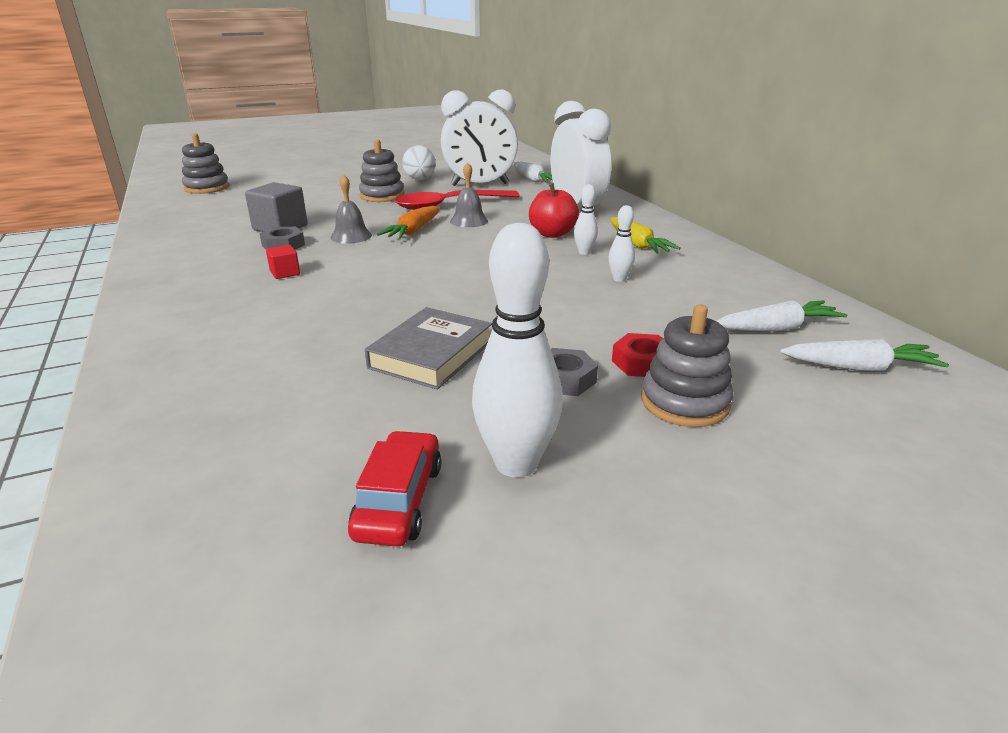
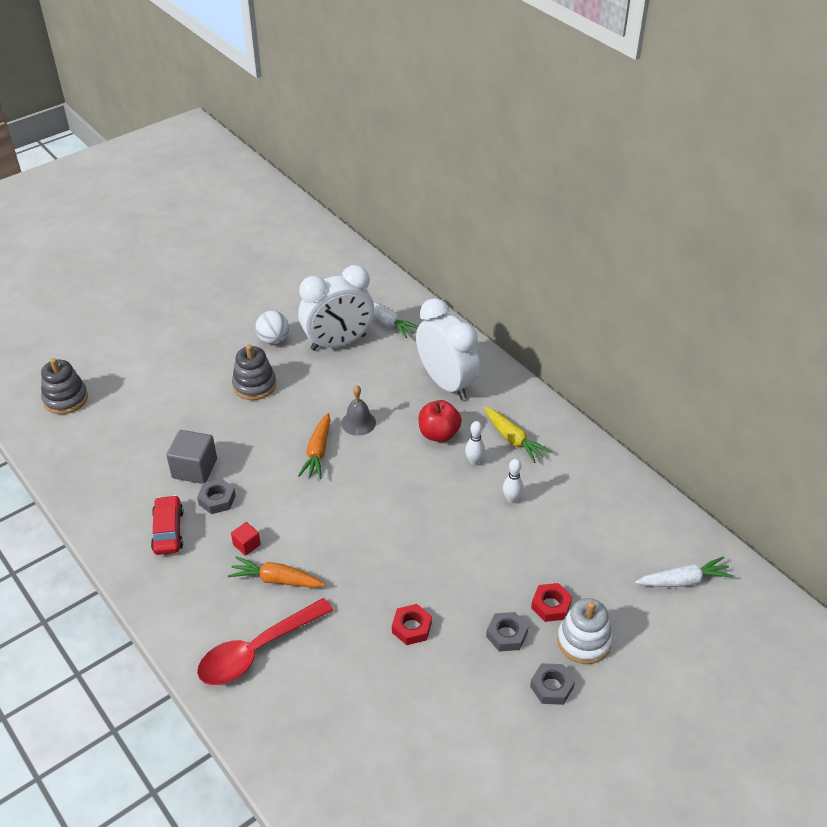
camera: 15 degrees left, 15 degrees up
grey bell [331,174,372,244] -> none
red car [348,430,441,546] -> red car moved to [151,495,184,555]
grey book [365,307,492,390] -> red nut [392,604,432,645]
red spoon [394,190,520,210] -> red spoon moved to [197,598,334,685]
white bowling pin [472,223,563,478] -> none
grey stacking toy [641,304,733,427] -> white stacking toy [557,598,612,664]
white carrot [716,300,847,332] -> none
none -> orange carrot [228,556,326,588]
none -> grey nut [530,663,575,705]

